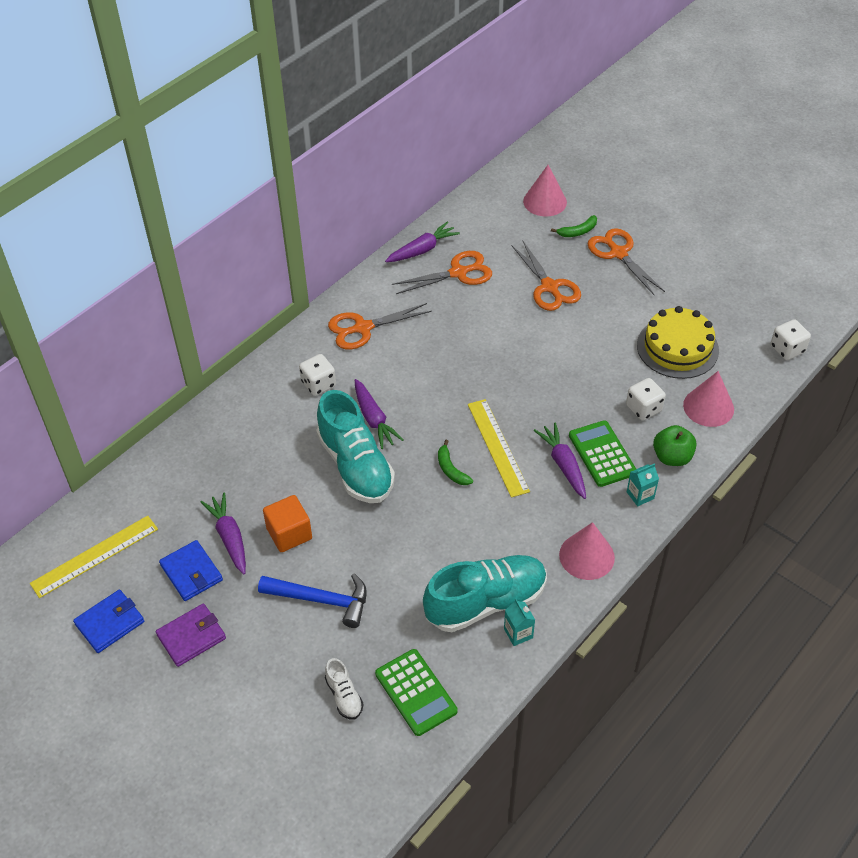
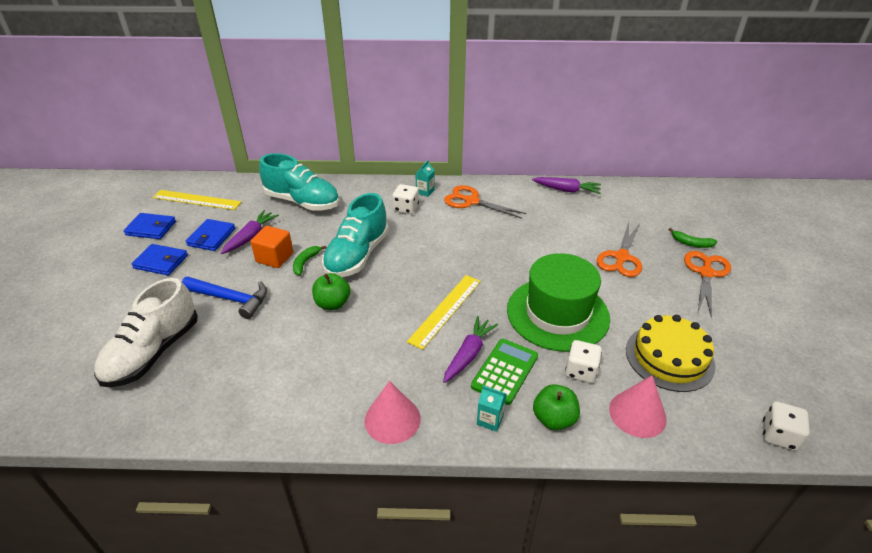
camera: 50 degrees right, 10 degrees down
purple wallet [156,604,226,667] -> blue wallet [131,244,188,275]
blue hammer [258,574,367,628] -> blue hammer turned 45 degrees counterclockwise [182,277,267,319]
white shoe [325,658,363,720] -> white shoe [94,278,198,387], size x2.24
purple carrot [355,379,404,449] -> none
green calculator [375,649,458,736] -> none
orange scissors [392,251,492,294] -> none
turquoise shoe [423,555,547,632] -> turquoise shoe moved to [259,153,339,211]
green banana [438,440,473,485] -> green banana moved to [293,246,327,275]
turquoise carton [504,599,535,646] -> turquoise carton moved to [415,161,435,197]
pink cone [523,165,567,217] -> none
none -> green apple [312,273,350,310]
none -> green hat [507,253,610,352]

